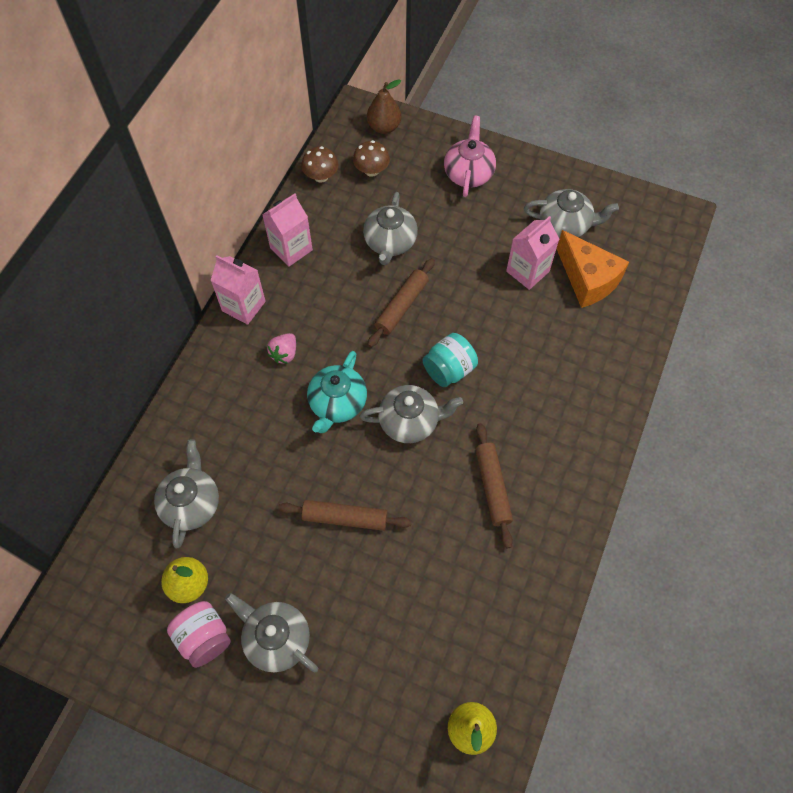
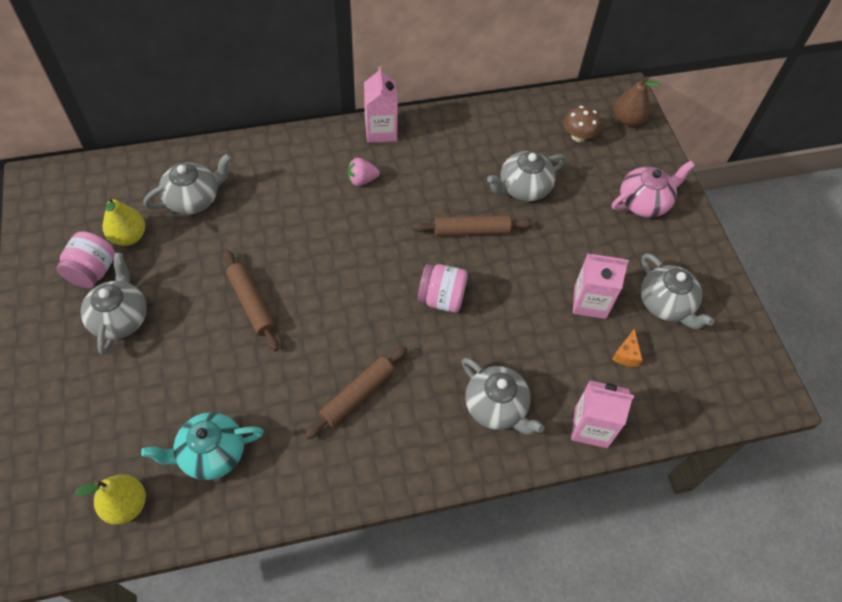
camera: 50 degrees right, 5 degrees down
pink carton [262,193,313,267] -> pink carton moved to [571,380,634,448]
brown mushroom [301,146,338,183] -> none
turquoise teapot [307,351,367,433] -> turquoise teapot moved to [141,412,264,480]
grey teapot [360,385,463,443] -> grey teapot moved to [462,358,545,435]
turquoise jar [423,333,478,387] -> pink jar [418,264,468,313]
orange cheese [557,230,629,308] -> orange cheese [612,328,642,367], size x0.44

